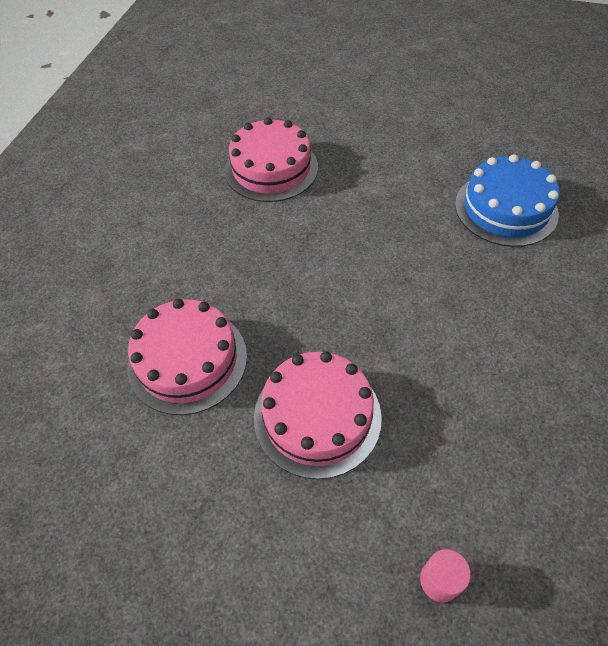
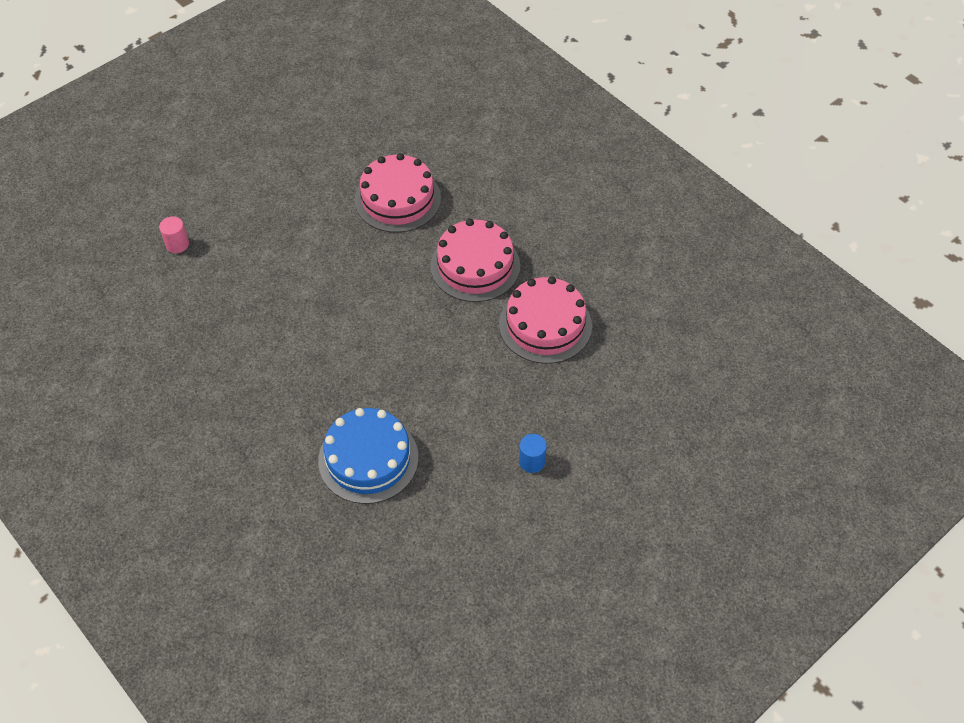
camera: 120 degrees right, 0 degrees up
pink cake [254,351,382,479] -> pink cake moved to [430,219,520,302]
none -> blue cylinder [519,434,547,473]

